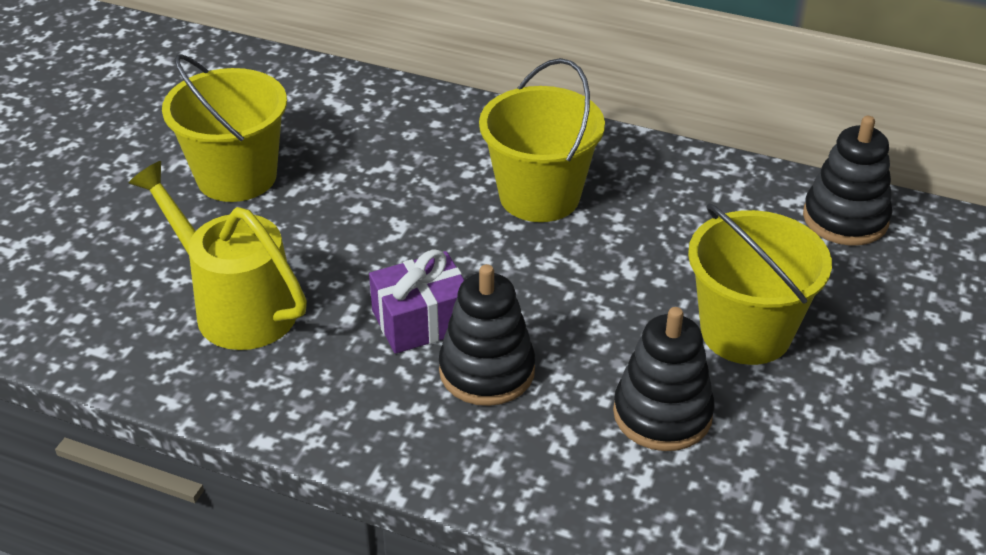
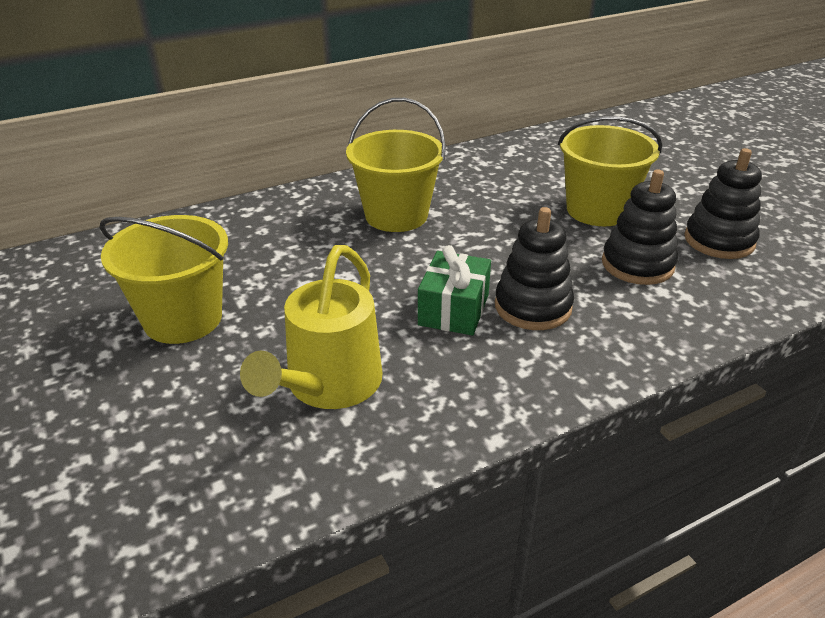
camera: 50 degrees left, 5 degrees down
yellow watering can [129,161,307,350] -> yellow watering can turned 60 degrees counterclockwise [240,245,382,409]
purple gift [369,249,464,354] -> green gift [418,245,491,335]
black stacking toy [803,116,892,246] -> black stacking toy moved to [684,148,762,259]

